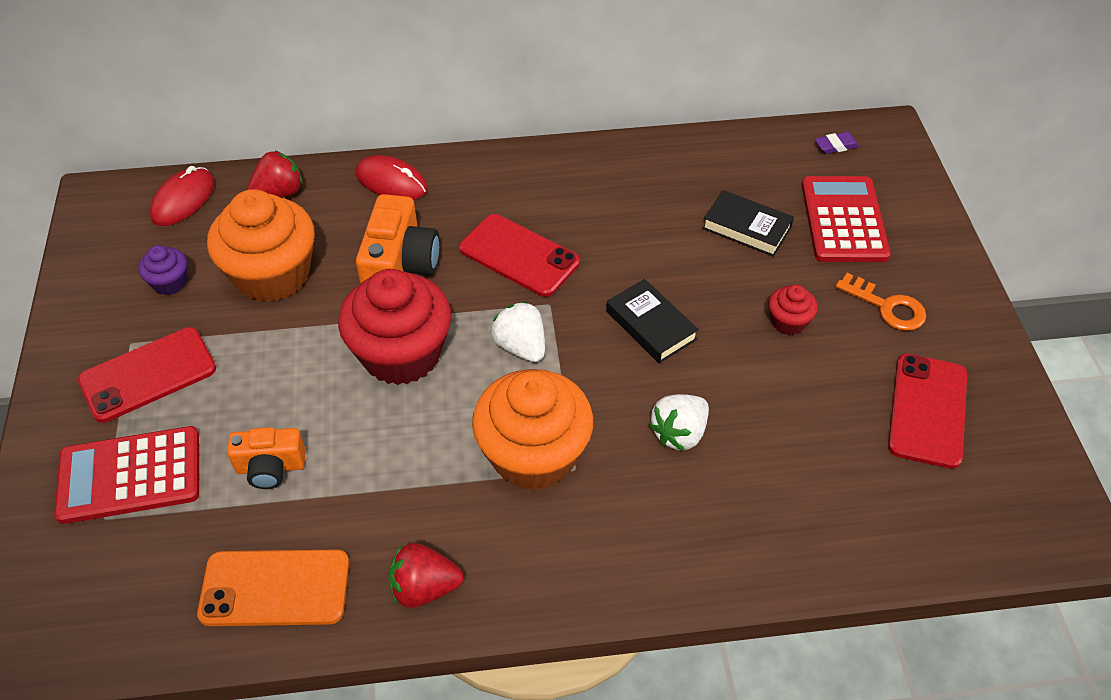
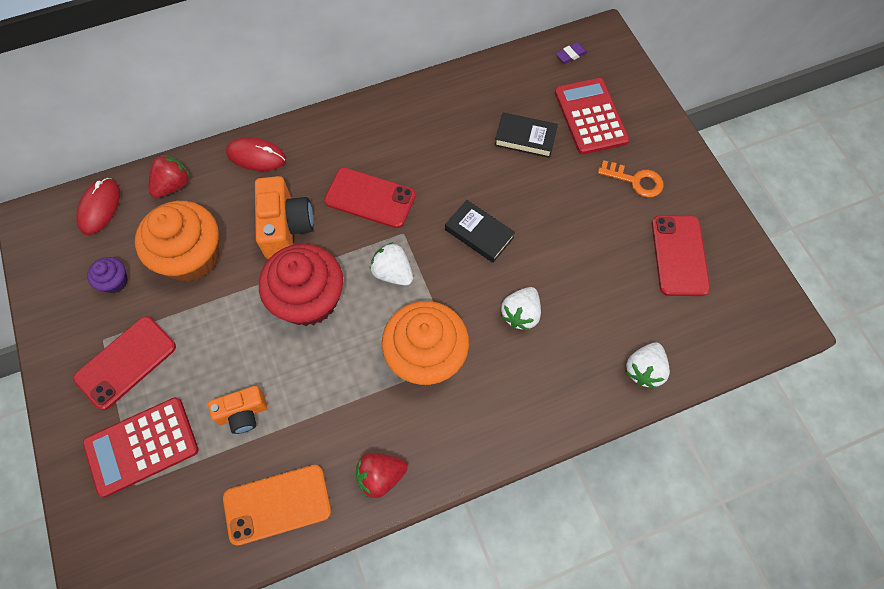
camera: 15 degrees left, 15 degrees up
red cupcake [768,285,818,335] -> none
none -> white strawberry [626,342,670,389]

